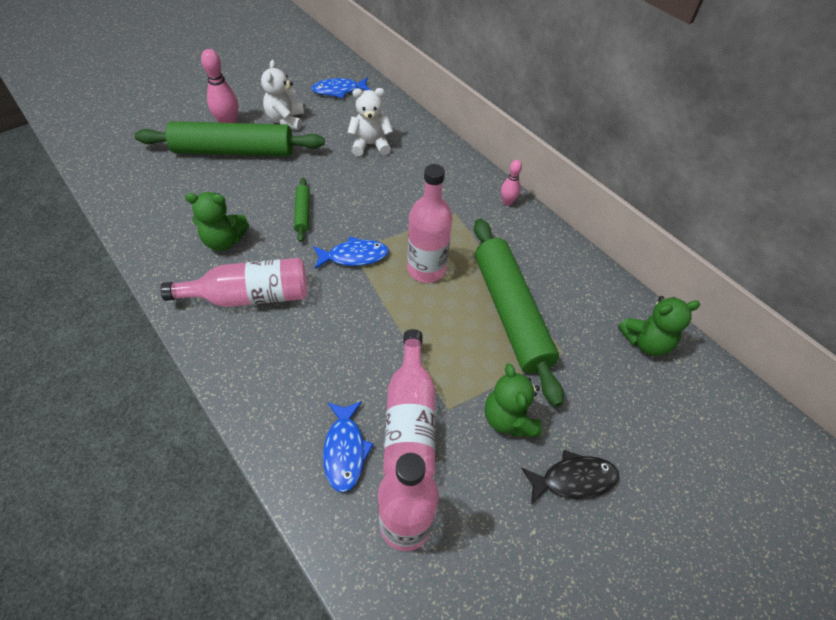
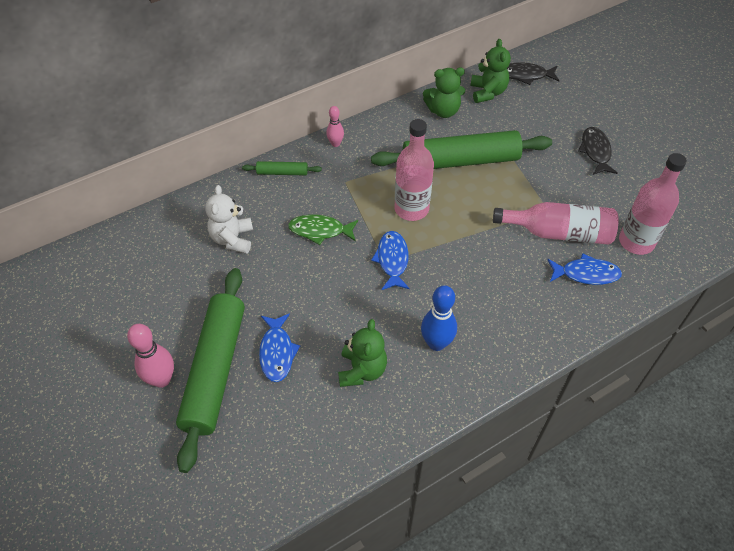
camera: 80 degrees left, 0 degrees up
pink bottle [160,258,307,307] -> blue bowling pin [421,285,457,351]
white teddy bear [261,60,304,130] -> none
green rolling pin [294,178,310,242] -> green rolling pin moved to [242,161,322,176]
blue fish [311,78,370,98] -> blue fish moved to [259,313,300,382]
green teddy bear [485,363,542,437] -> green teddy bear moved to [423,67,465,118]
none -> green fish [288,214,358,245]
none -> black fish [507,62,559,85]

